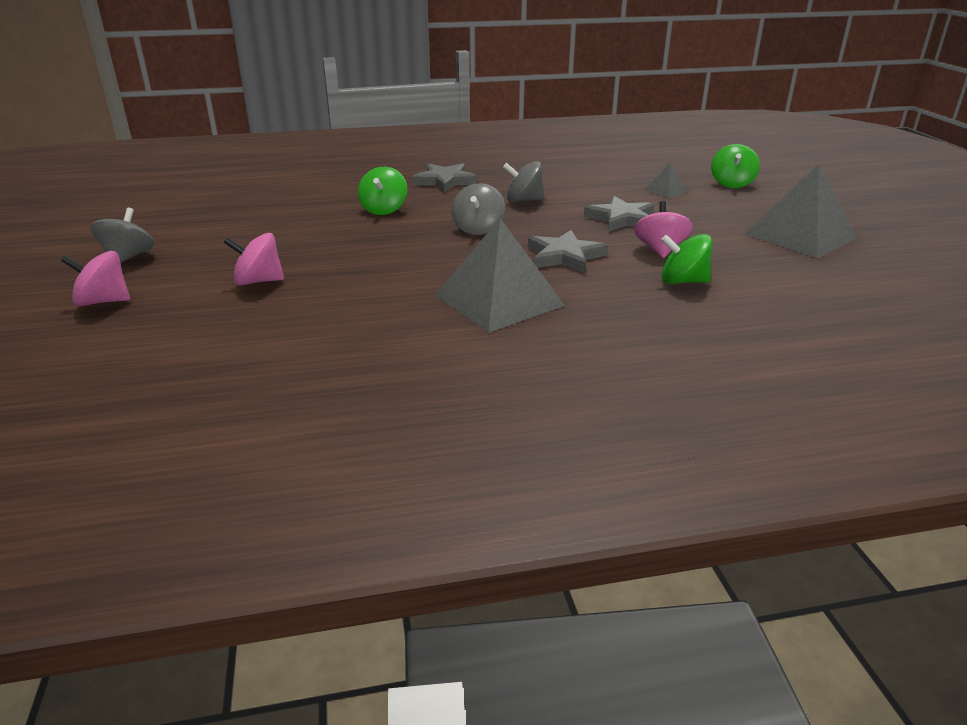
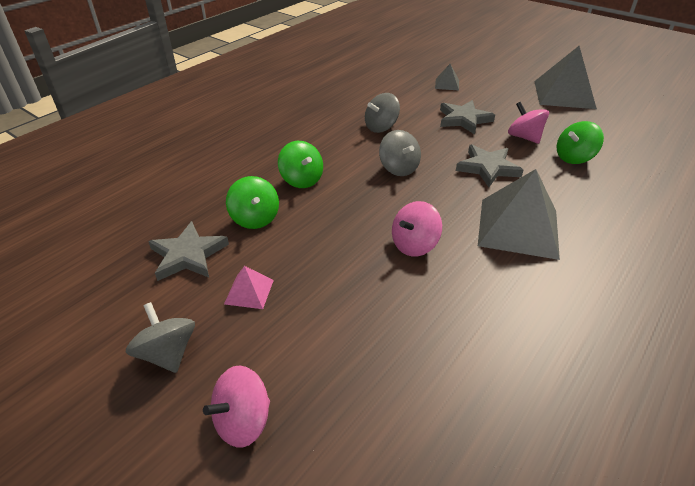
camera: 40 degrees left, 10 degrees up
pink spinning top [223,233,284,286] -> pink spinning top moved to [392,201,442,257]
grey star [412,163,477,193] -> grey star moved to [148,221,229,281]
green spinning top [711,144,760,188] -> green spinning top moved to [226,176,279,229]
none -> pink pyramid [224,266,274,309]

